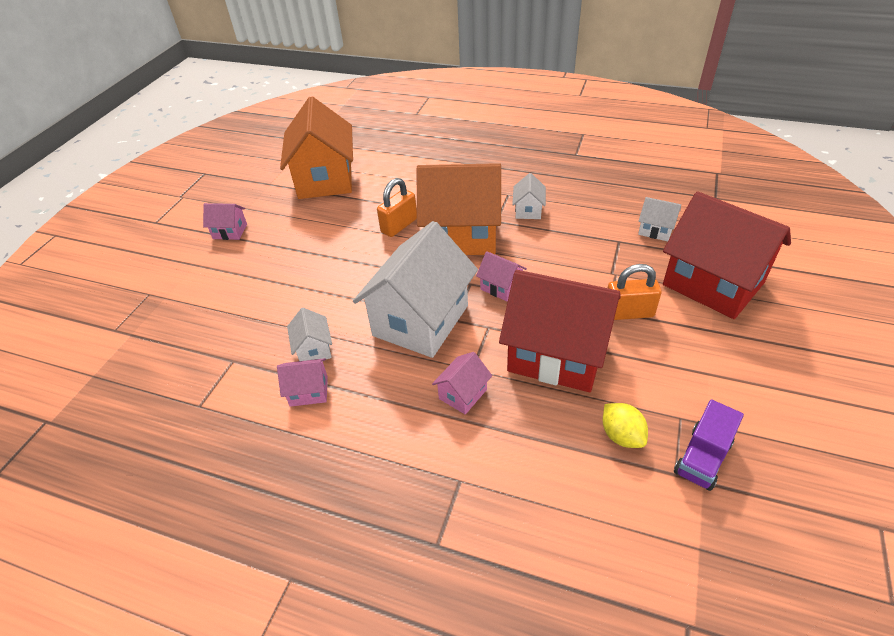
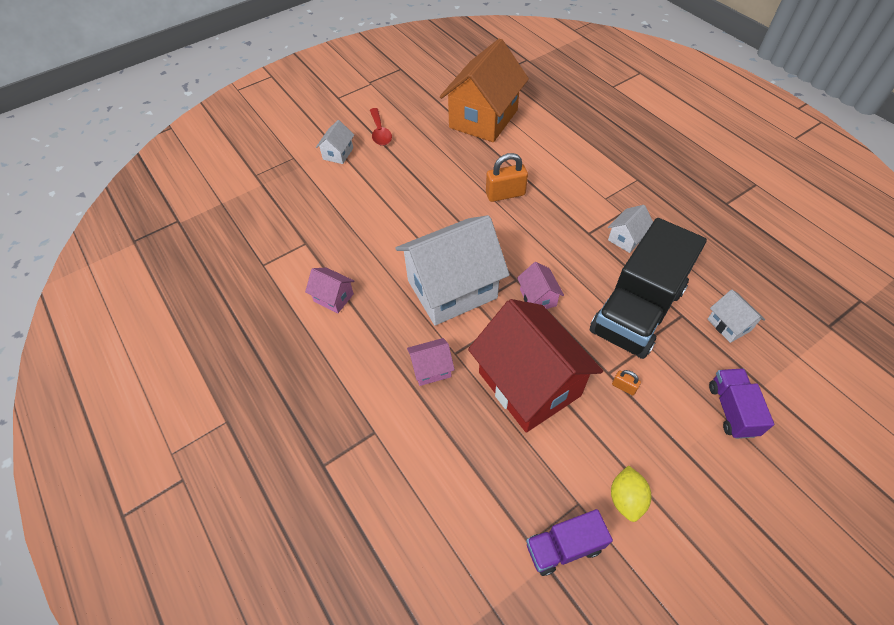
camera: 35 degrees right, 10 degrees up
pink house [203,203,247,240] -> red spoon [370,108,392,146]
white house [287,308,332,361] -> white house moved to [316,120,354,164]
orange house [417,163,501,255] -> none
yellow lemon [603,403,648,448] -> yellow lemon moved to [611,465,651,522]
orange padlock [608,264,662,320] -> orange padlock [612,370,641,396], size x0.49
red house [663,192,791,319] -> purple truck [709,368,774,439]
none -> black truck [590,218,707,359]

